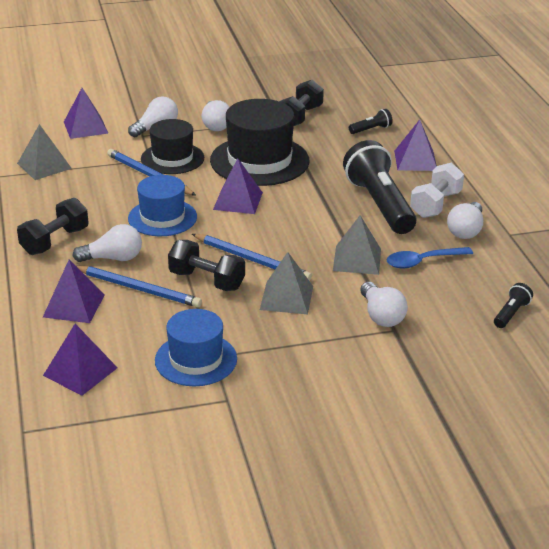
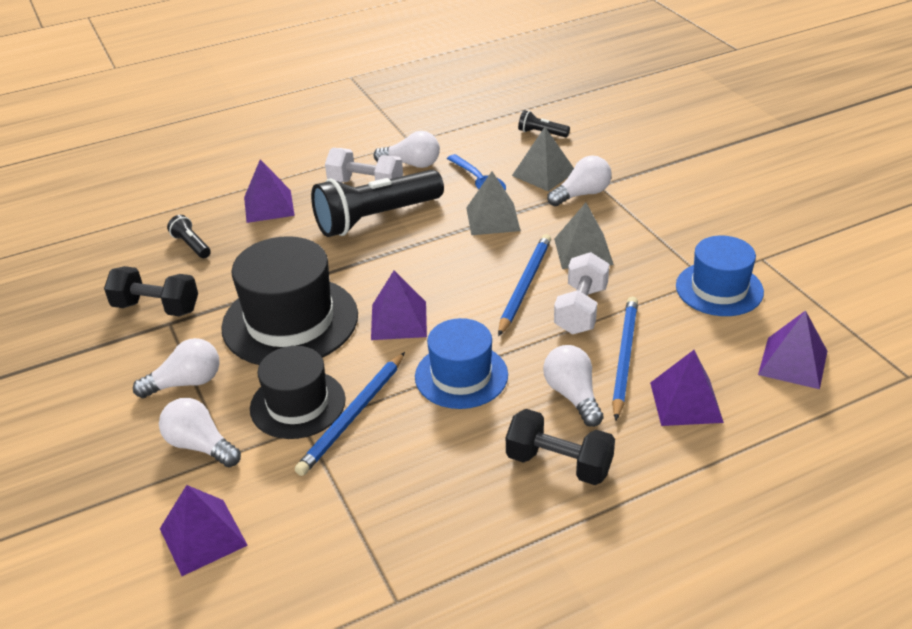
camera: 100 degrees left, 5 degrees up
grey pyramid [17,124,72,180] -> grey pyramid moved to [512,127,574,191]
black dumbbell [168,240,245,291] -> white dumbbell [554,252,609,334]

